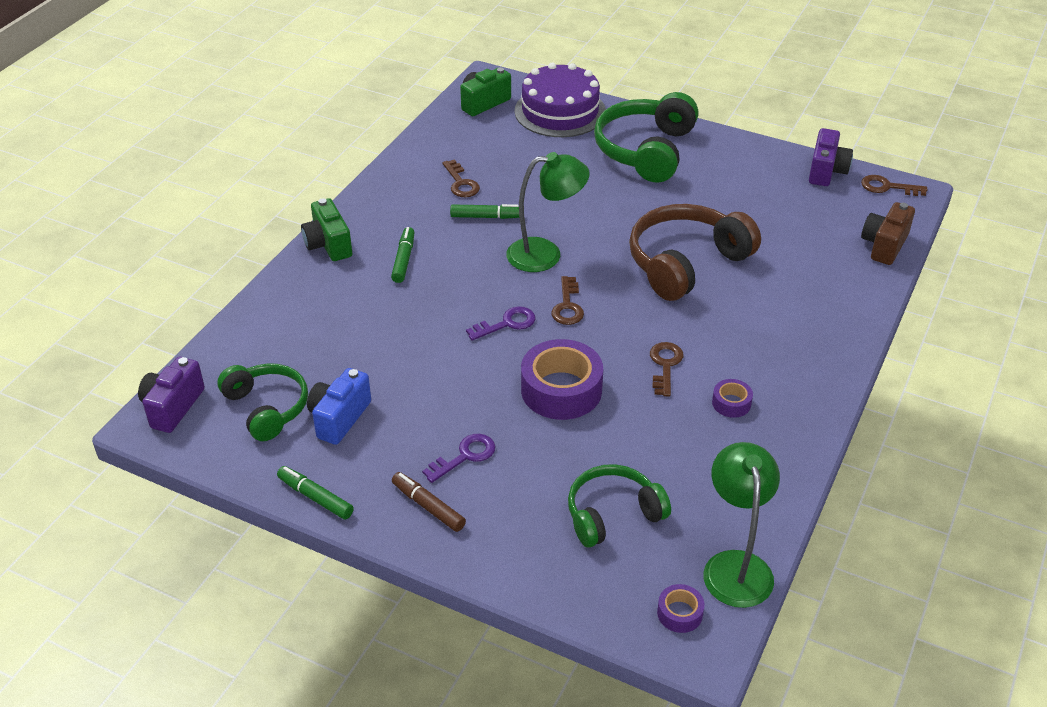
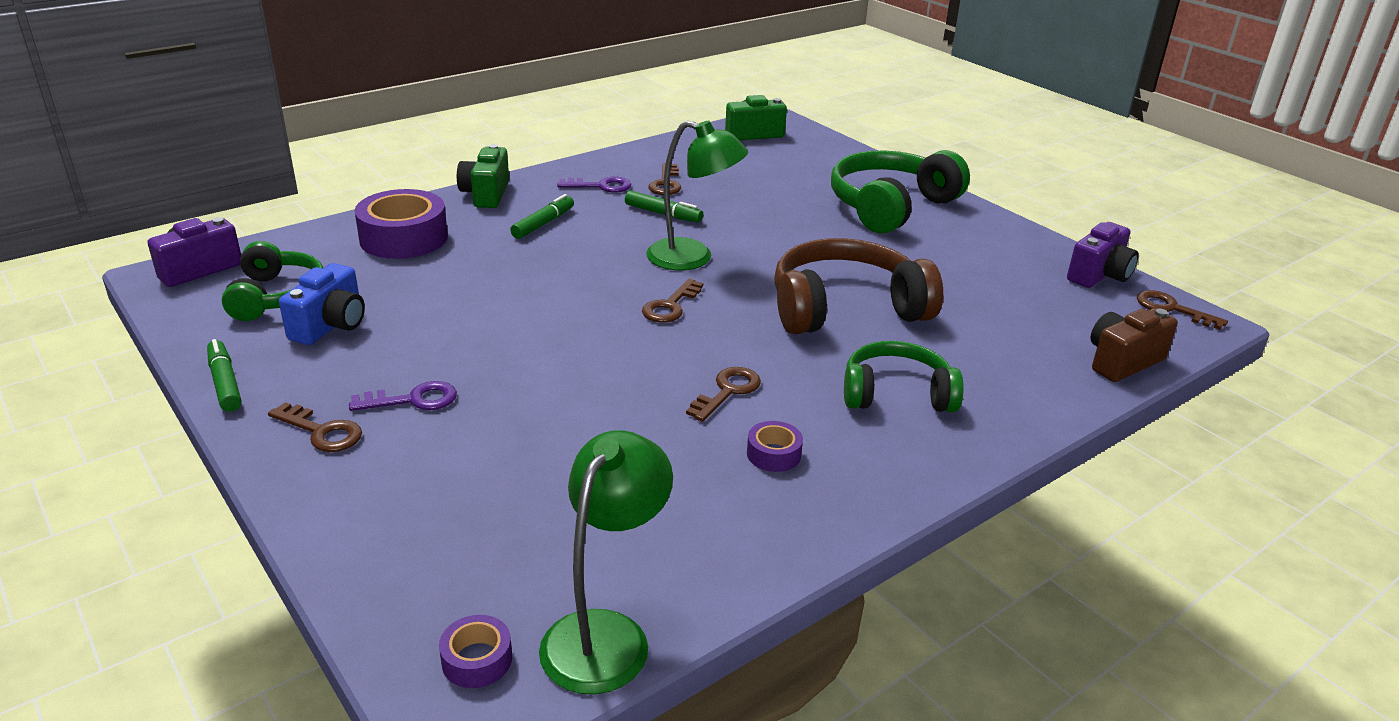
camera: 25 degrees right, 10 degrees down
blue camera [307,368,371,445] -> blue camera turned 150 degrees clockwise [279,263,365,345]
brown marker [392,472,466,532] -> brown key [268,402,362,452]
purple key [466,306,536,341] -> purple key moved to [557,177,631,193]
purple cake [515,63,606,137] -> none
purple tape [521,339,603,420] -> purple tape moved to [354,189,448,259]
green headphones [568,464,671,547] -> green headphones moved to [844,341,964,412]

